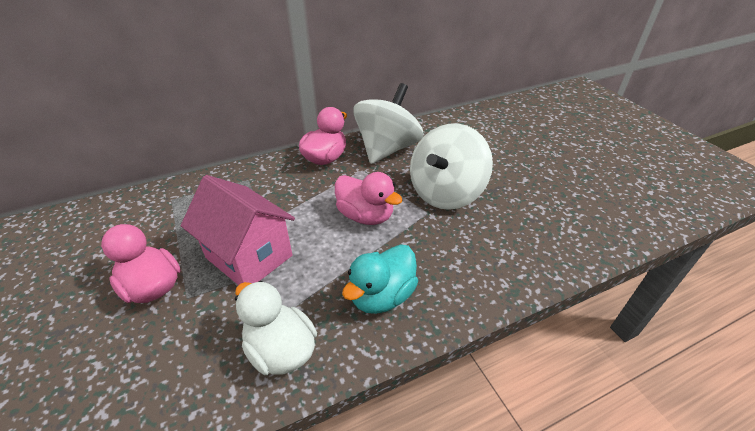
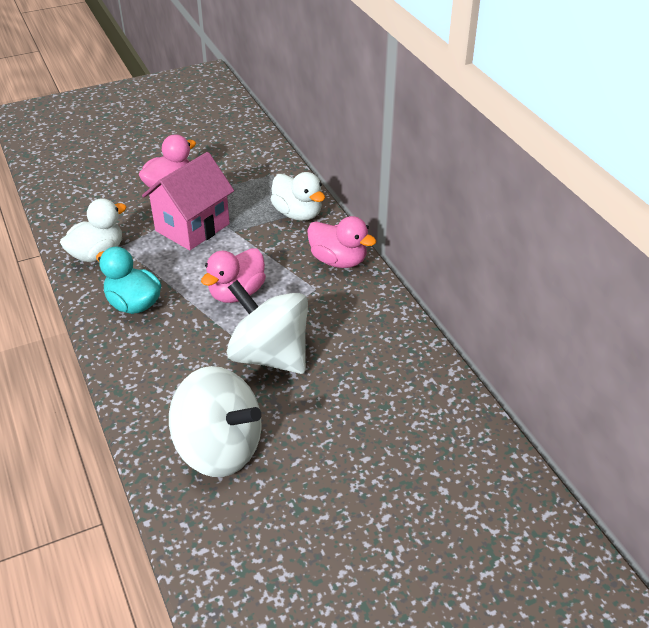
camera: 90 degrees right, 0 degrees up
white spinning top [353,83,423,164] -> white spinning top moved to [169,366,261,477]
none -> white duck [271,172,325,221]

